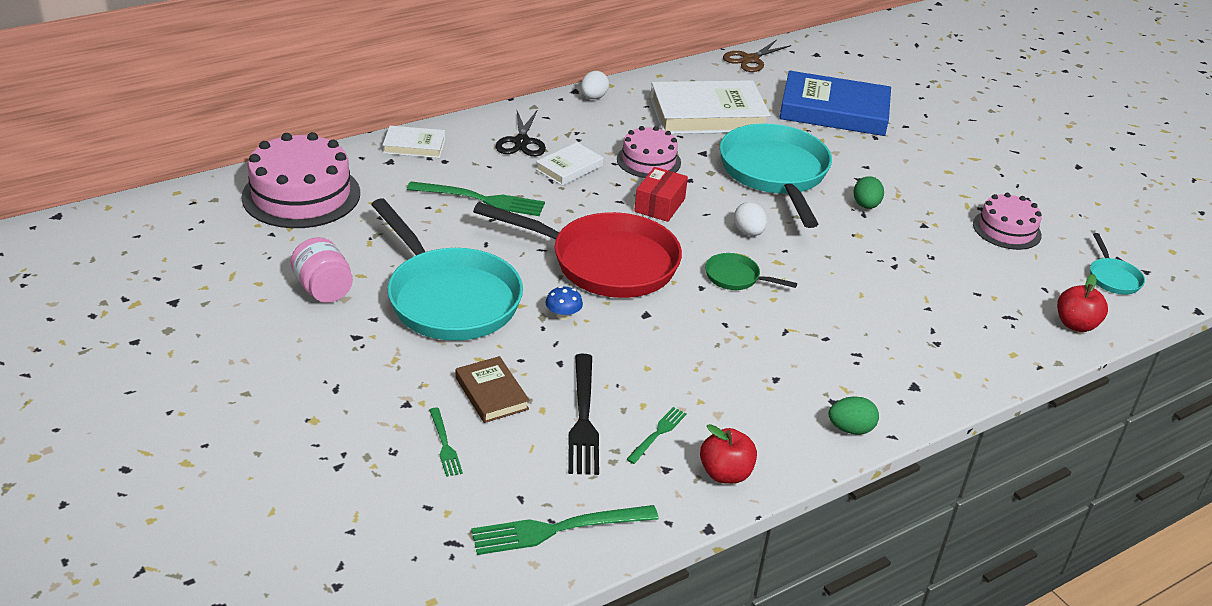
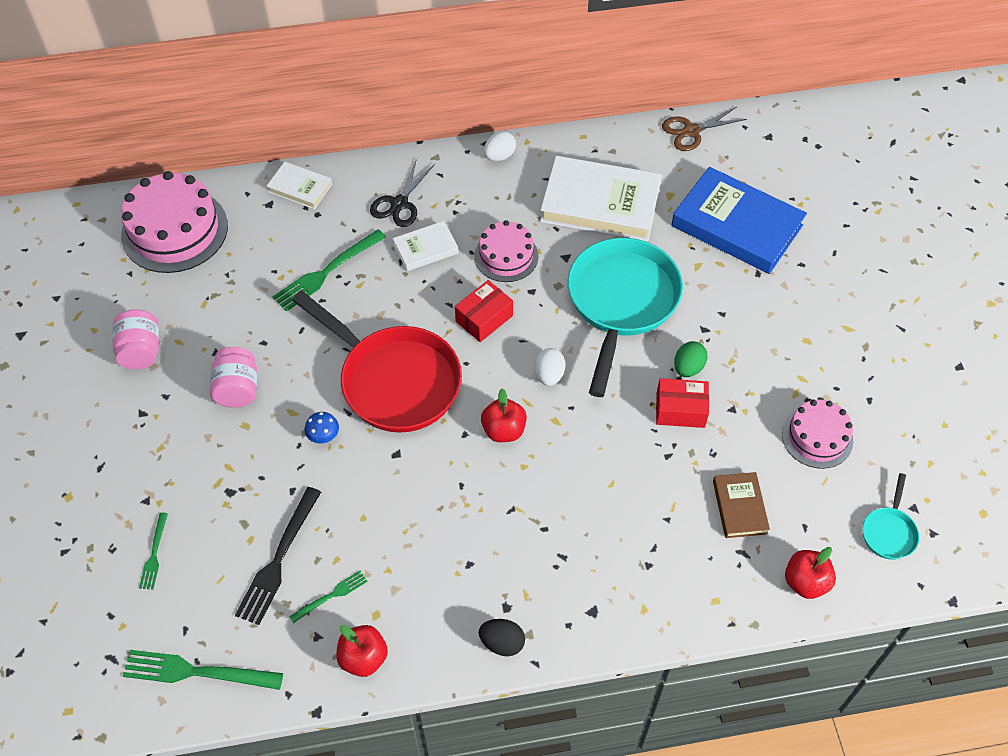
camera: 25 degrees right, 20 degrees up
turquoise pan [371,198,523,341] -> pink jar [210,347,257,408]
green fork [407,181,545,216] -> green fork turned 105 degrees clockwise [272,229,386,312]
brown book [456,356,529,423] -> brown book moved to [713,472,770,538]
green pan [705,253,797,290] -> red apple [481,389,527,442]
green egg [828,396,879,435] -> black egg [479,619,525,656]
none -> red box [656,378,709,428]

